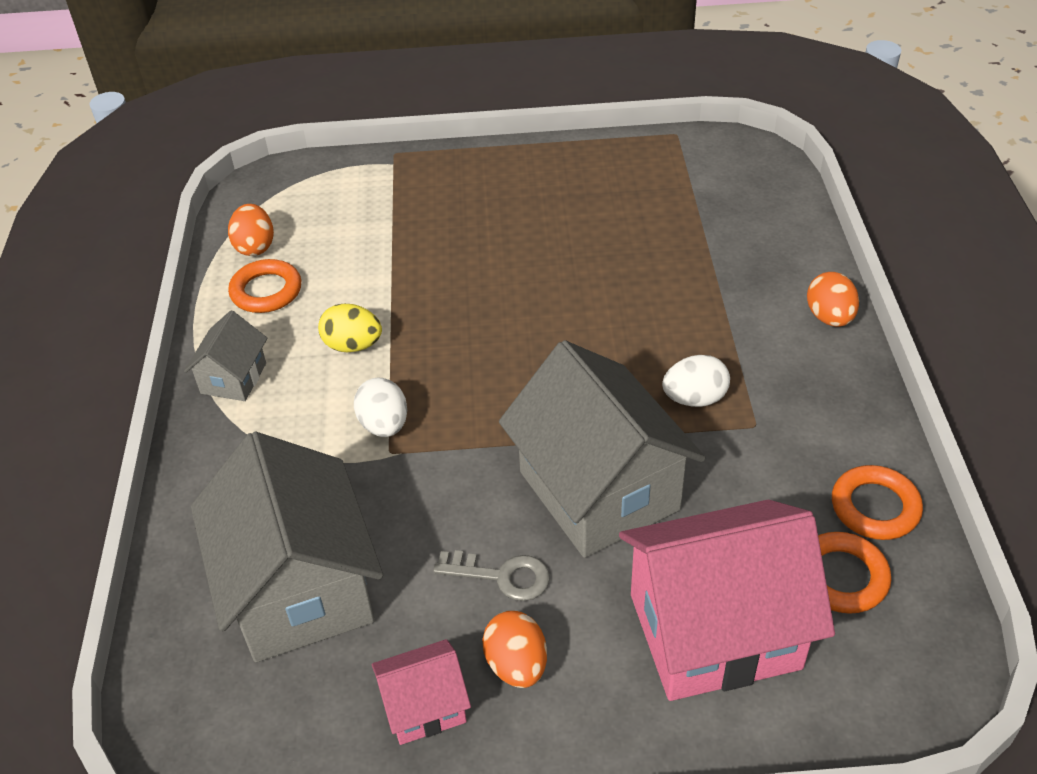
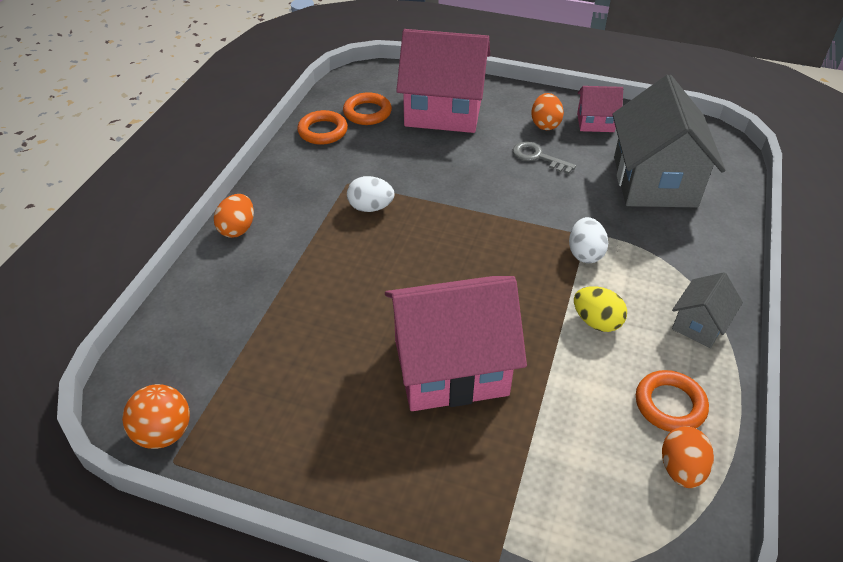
camera: 160 degrees left, 0 degrees up
grey house [499,340,706,558] -> none
none -> orange ball [122,384,190,449]
none -> pink house [385,276,527,411]

